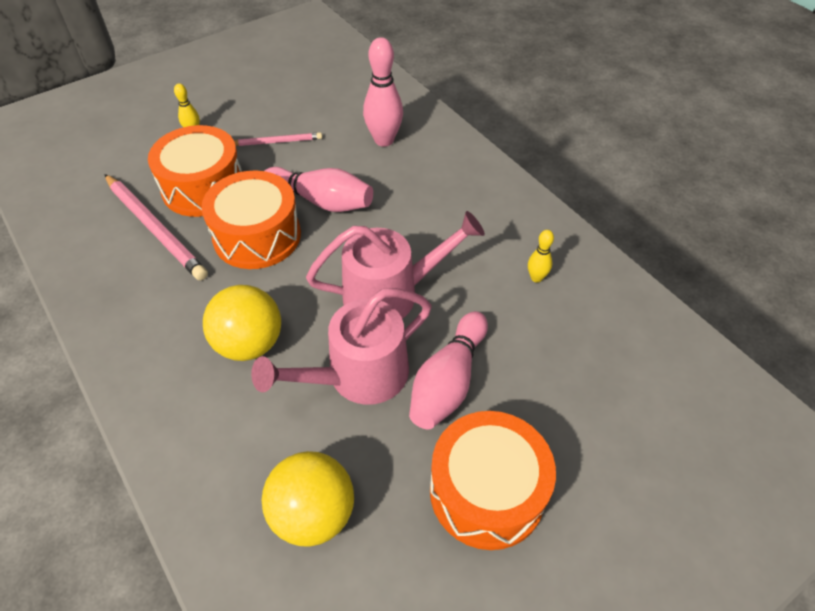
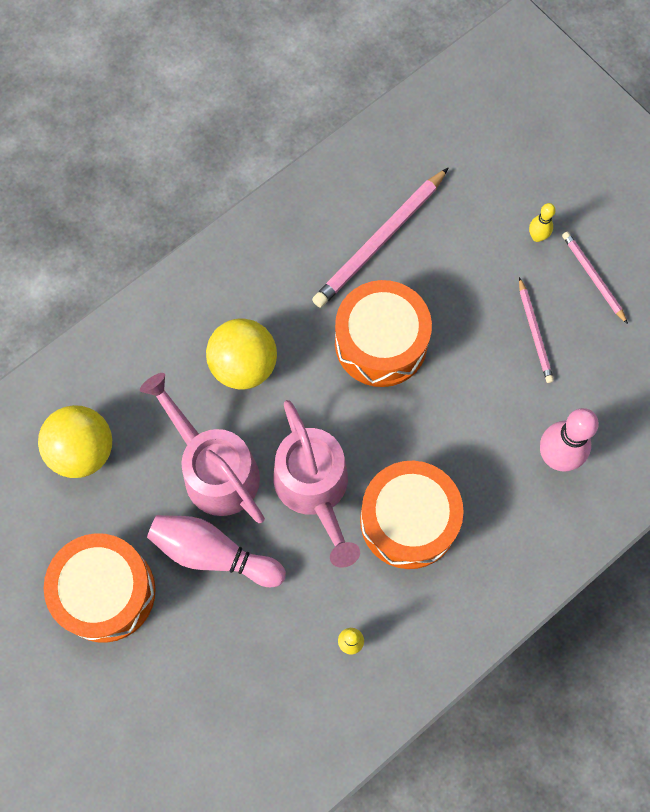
camera: 85 degrees right, 20 degrees up
orange drum [148,125,242,217] -> orange drum moved to [360,461,464,569]
pink bowling pin [264,167,373,212] -> none
none -> pink pencil [562,232,628,324]

